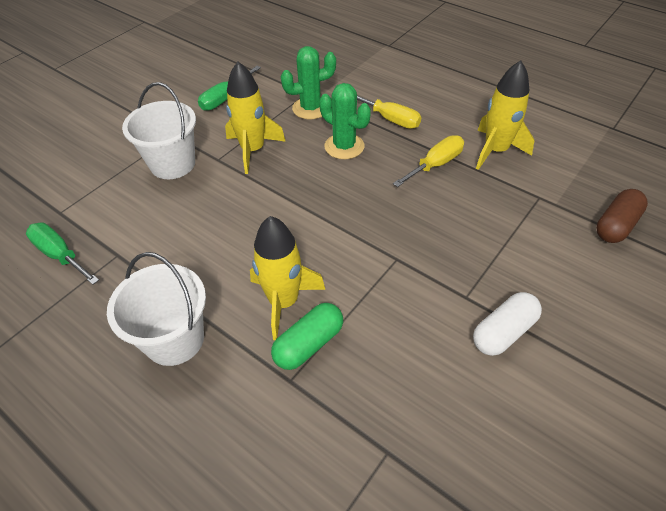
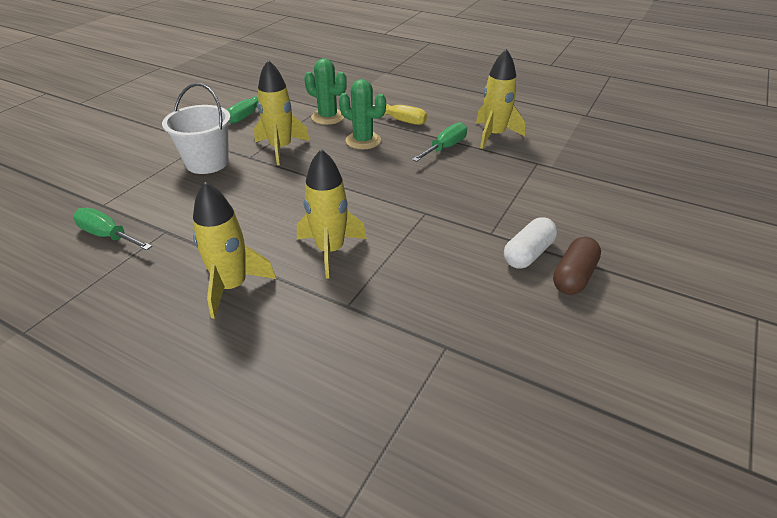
camera: 10 degrees left, 10 degrees down
white bucket [107,252,206,366] -> yellow rocket [193,182,276,319]
green capsule [271,303,343,370] -> none
green cactus [281,46,336,119] -> green cactus turned 60 degrees clockwise [304,58,347,125]
yellow screwdriver [393,135,464,187] -> green screwdriver [412,122,467,162]
brown capsule [596,189,648,243] -> brown capsule moved to [553,237,601,295]

